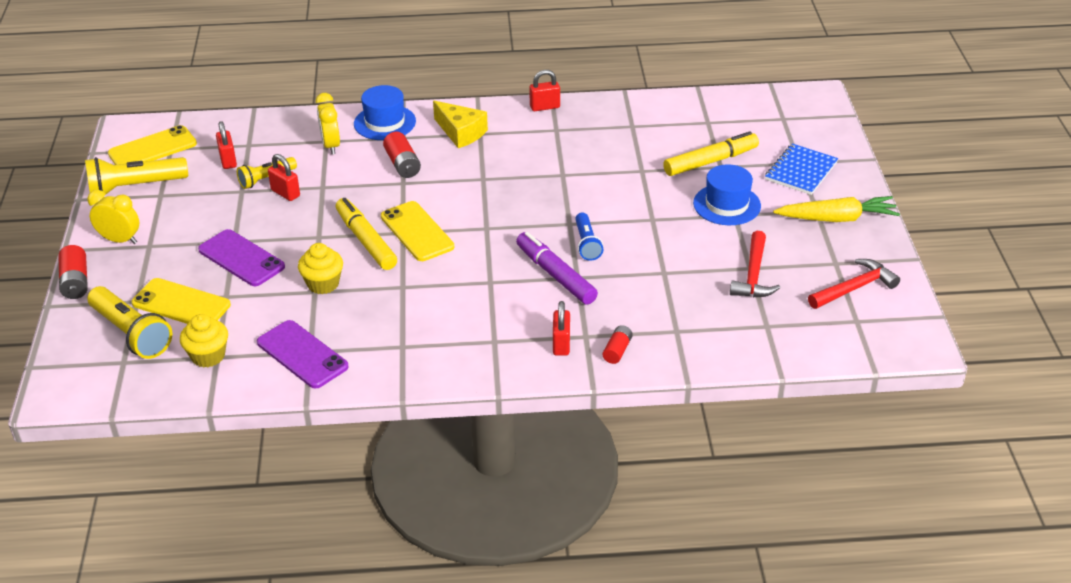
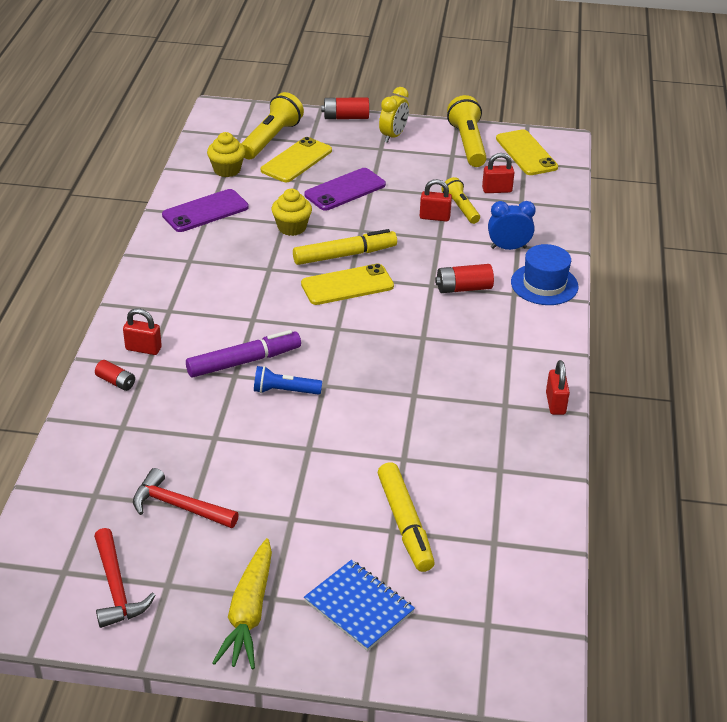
camera: 100 degrees right, 0 degrees up
yellow flashlight [88,286,172,359] -> yellow flashlight turned 150 degrees clockwise [241,92,304,159]
red padlock [268,154,300,201] -> red padlock turned 45 degrees clockwise [420,179,452,222]
yellow clock [316,93,340,154] -> blue clock [488,201,536,250]
yellow cheese [433,101,488,148] -> none
blue hat [693,164,761,225] -> none

